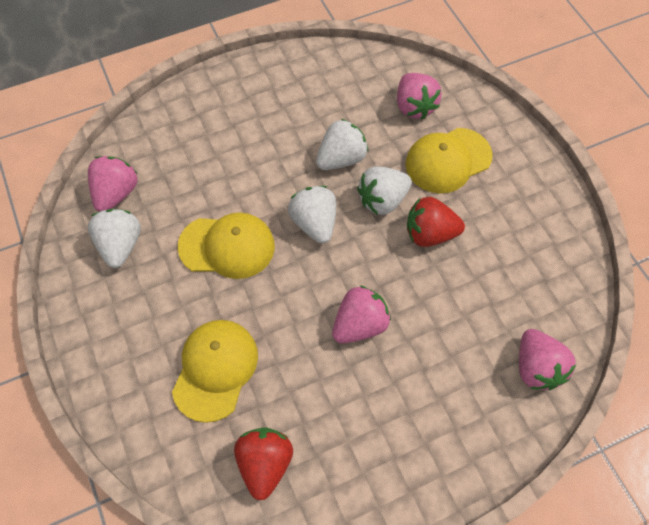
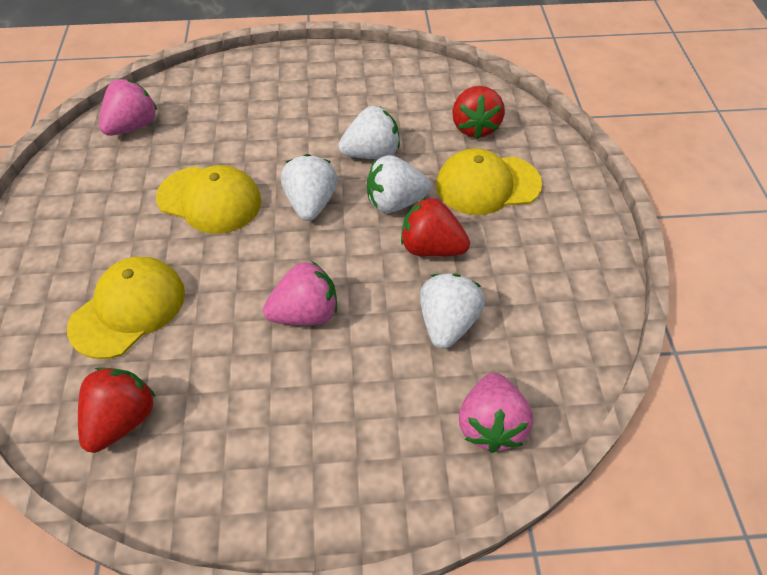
camera: 20 degrees right, 10 degrees down
white strawberry [88,209,141,268] -> white strawberry moved to [420,273,485,349]
pink strawberry [397,73,442,119] -> red strawberry [452,86,505,139]

